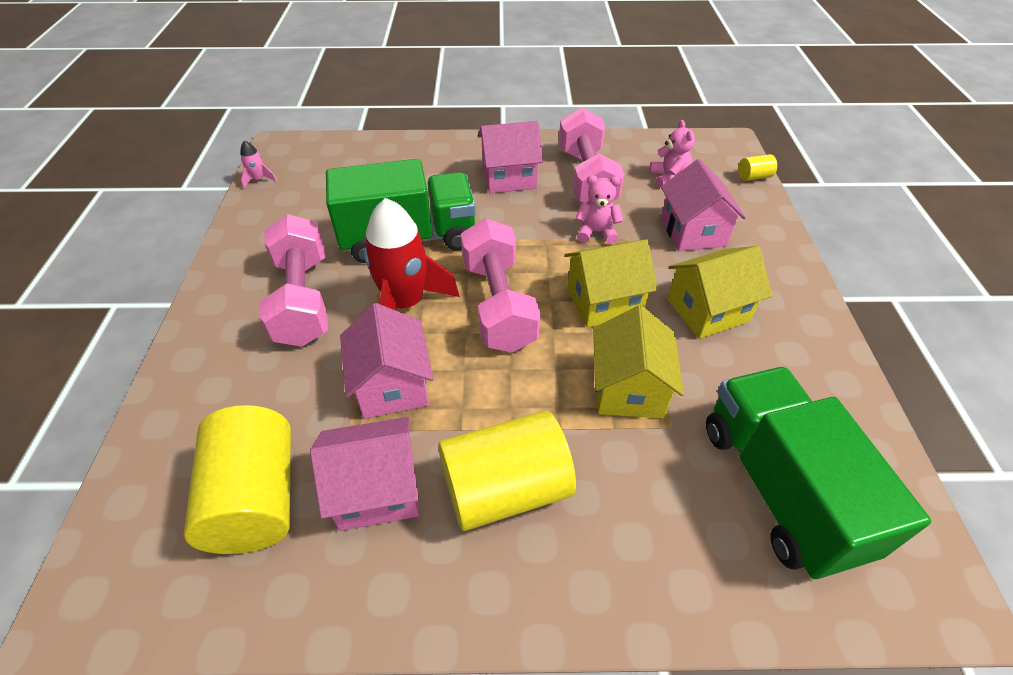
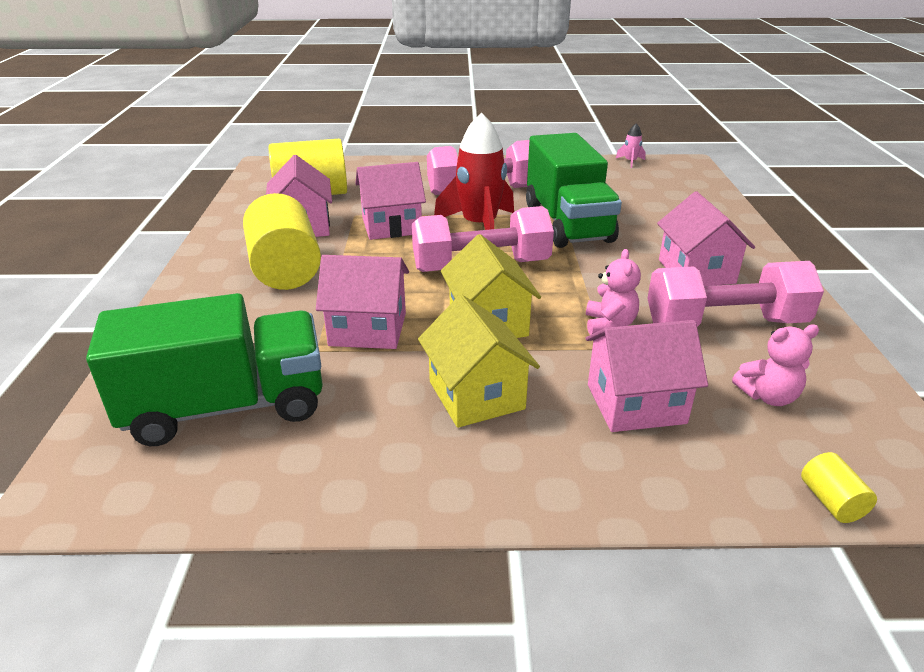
camera: 90 degrees right, 15 degrees down
yellow house [593,305,684,418] -> pink house [316,255,409,349]

